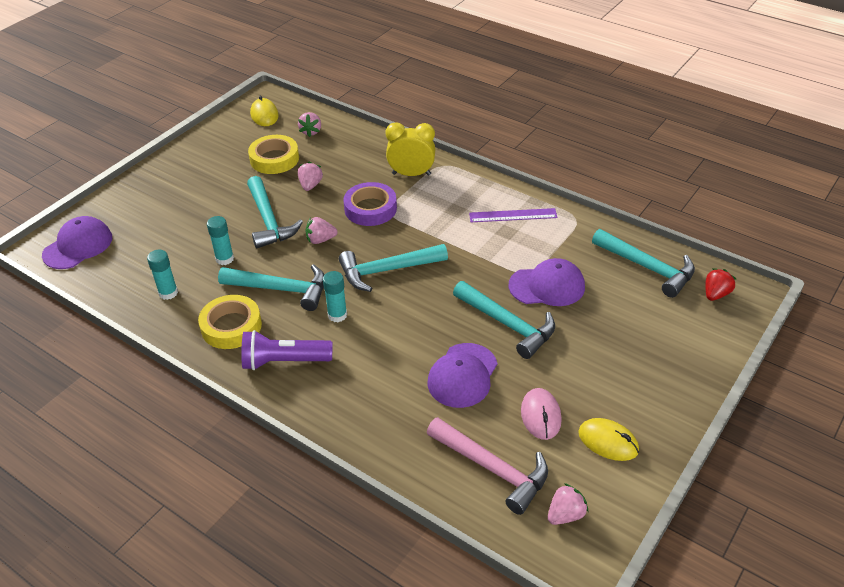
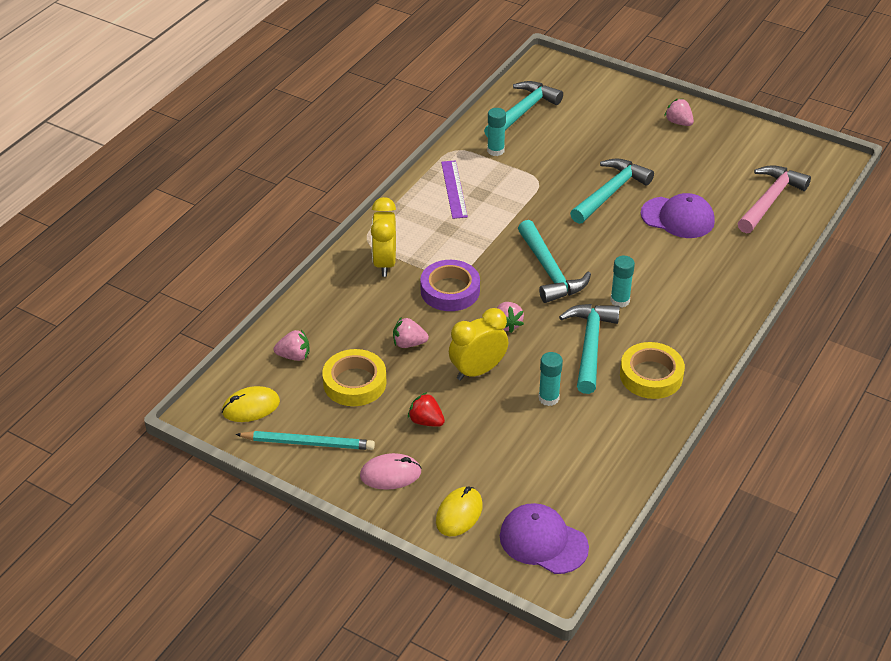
camera: 95 degrees left, 0 degrees up
turquoise glue stick [147,250,178,300] -> turquoise glue stick moved to [487,108,506,156]
purple flashlight [241,330,332,370] -> none
turquoise hammer [247,176,303,248] -> yellow clock [449,308,508,380]
purple cap [509,258,585,306] -> none
pink mouse [521,388,562,440] -> pink mouse moved to [360,453,421,490]
pink strawberry [548,483,588,525] -> pink strawberry moved to [664,98,694,126]
yellow mouse [578,418,639,461] -> yellow mouse moved to [436,486,483,536]
red strawberry [705,268,736,301] -> red strawberry moved to [408,392,445,427]
none -> turquoise pencil [235,431,375,450]

